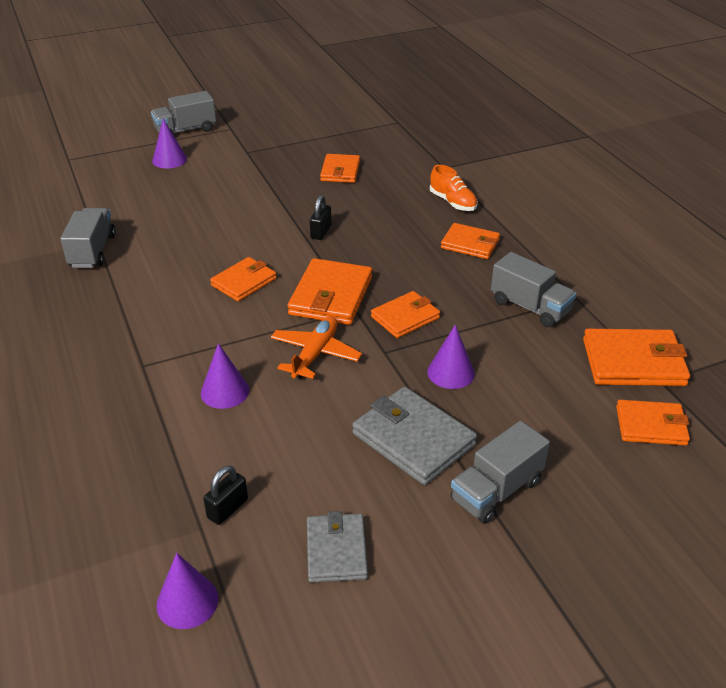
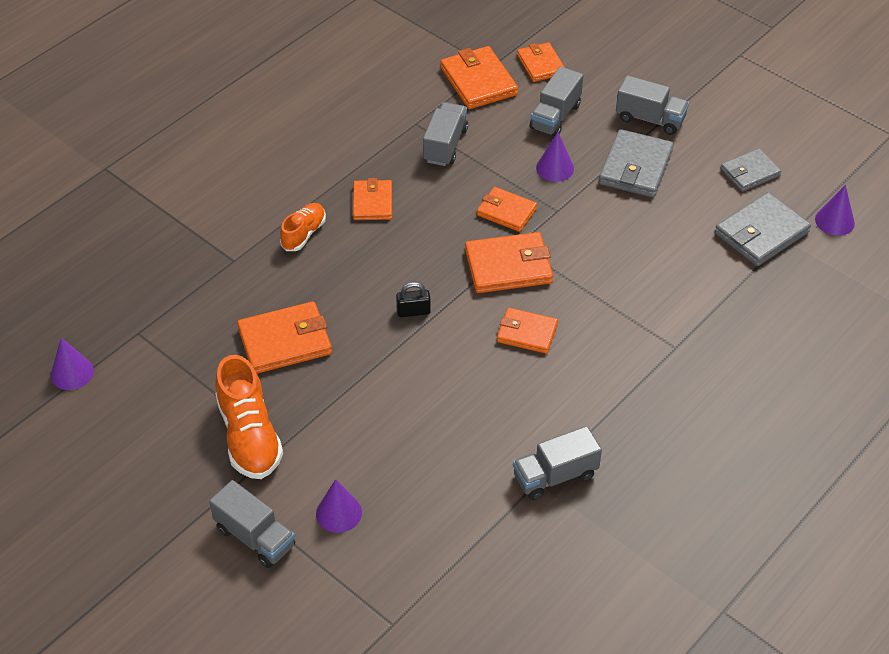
camera: 115 degrees left, 10 degrees up
purple cone [201,343,249,409] -> purple cone moved to [51,338,94,390]
black padlock [203,465,248,525] -> grey wallet [715,192,811,266]
orange plane [271,316,362,379] -> none
orange wallet [320,154,360,183] -> orange wallet [237,301,332,374], size x1.53
none -> orange shoe [215,355,283,479]
none -> grey truck [530,66,583,137]

